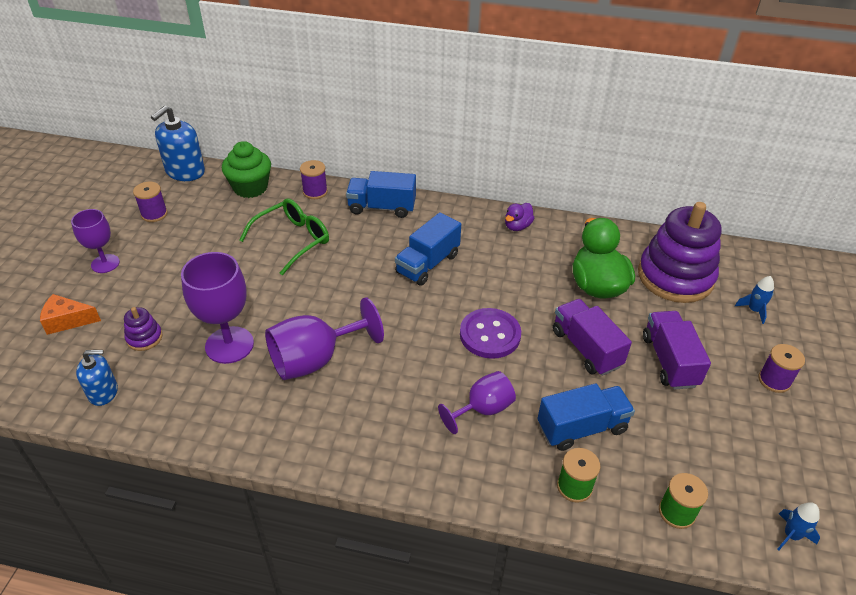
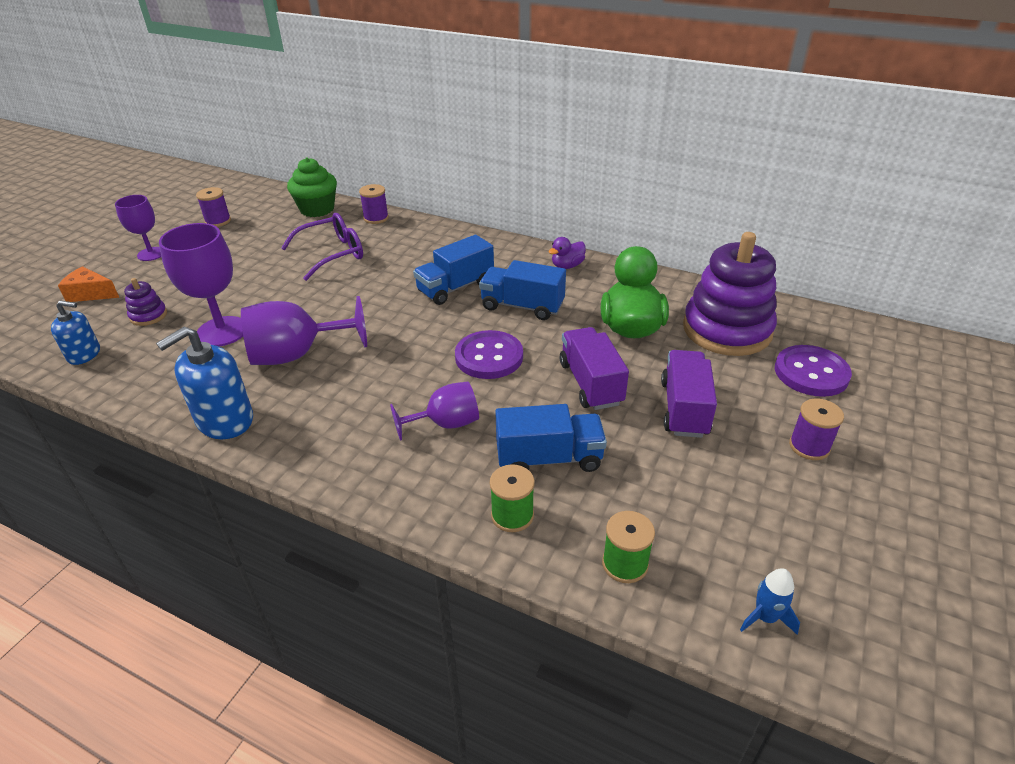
camera: 15 degrees right, 5 degrees down
blue soap dispenser [151,105,205,181] -> blue soap dispenser moved to [156,327,253,439]
green glasses [239,198,329,275] -> purple glasses [281,213,363,281]
blue truck [346,171,416,218] -> blue truck moved to [479,260,566,320]
blue rocket [735,276,774,324] -> purple button [775,345,852,397]

